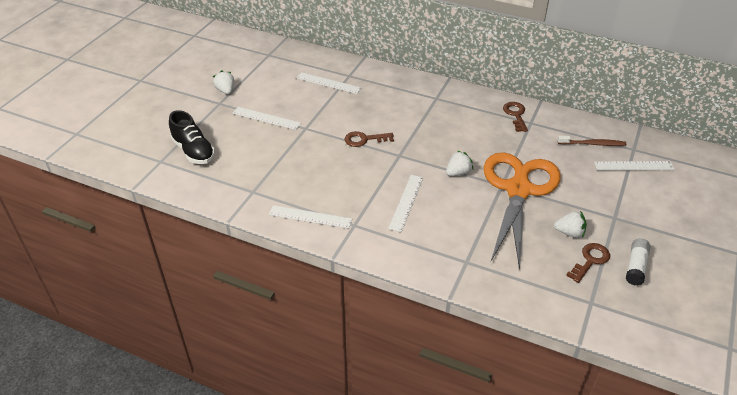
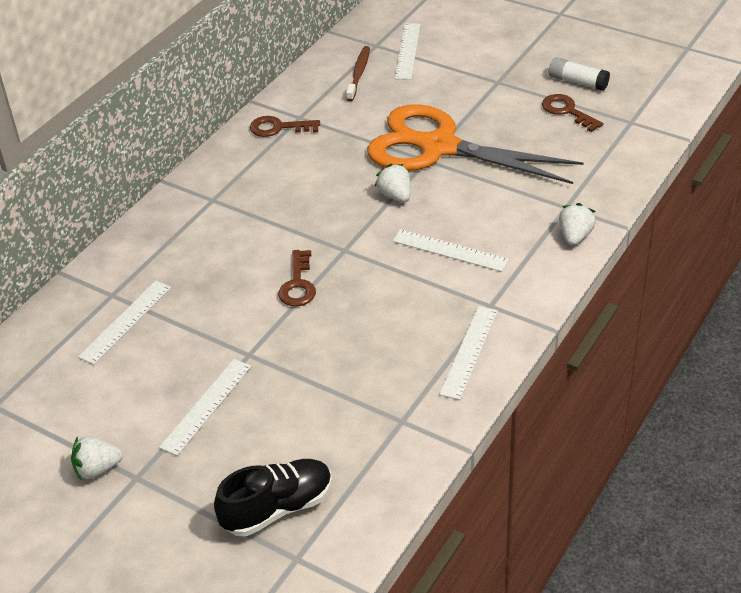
camera: 80 degrees left, 0 degrees up
white strawberry [554,211,587,238] -> white strawberry moved to [559,203,596,245]

